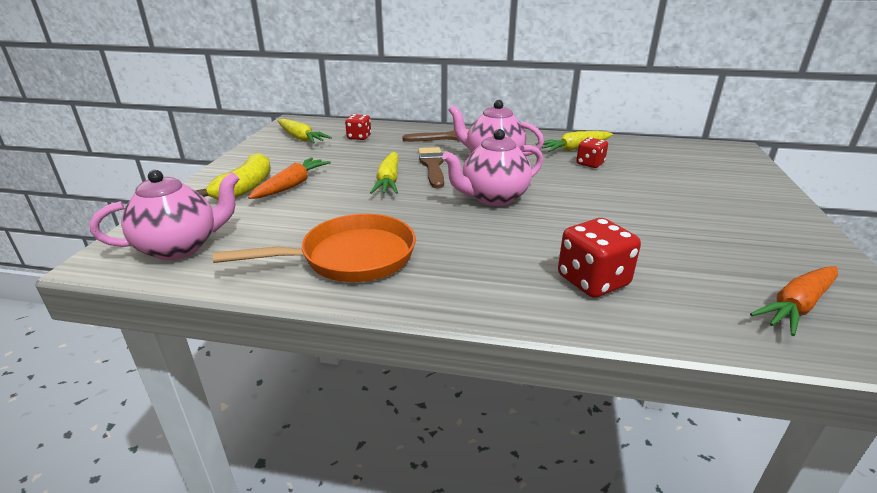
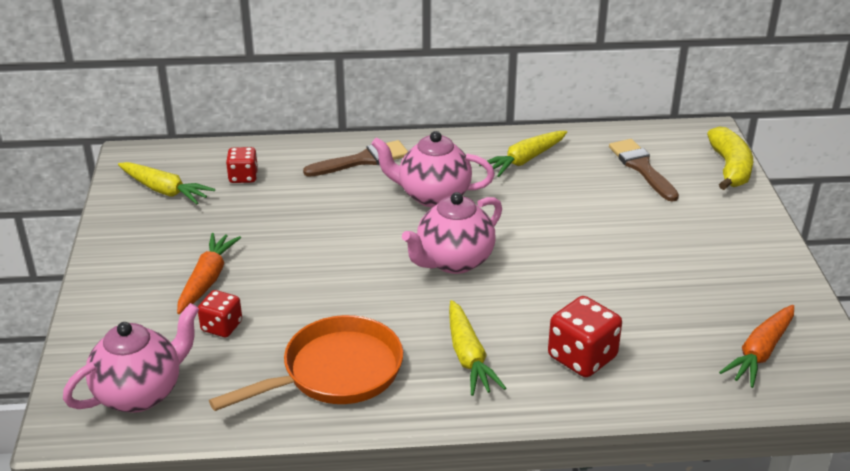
camera: 15 degrees left, 5 degrees up
yellow banana [195,153,271,200] -> yellow banana moved to [707,126,753,190]
yellow carrot [370,152,398,194] -> yellow carrot moved to [449,300,506,396]
brown brush [418,147,444,188] -> brown brush moved to [609,139,679,202]
red dice [576,137,608,168] -> red dice moved to [198,290,242,337]

